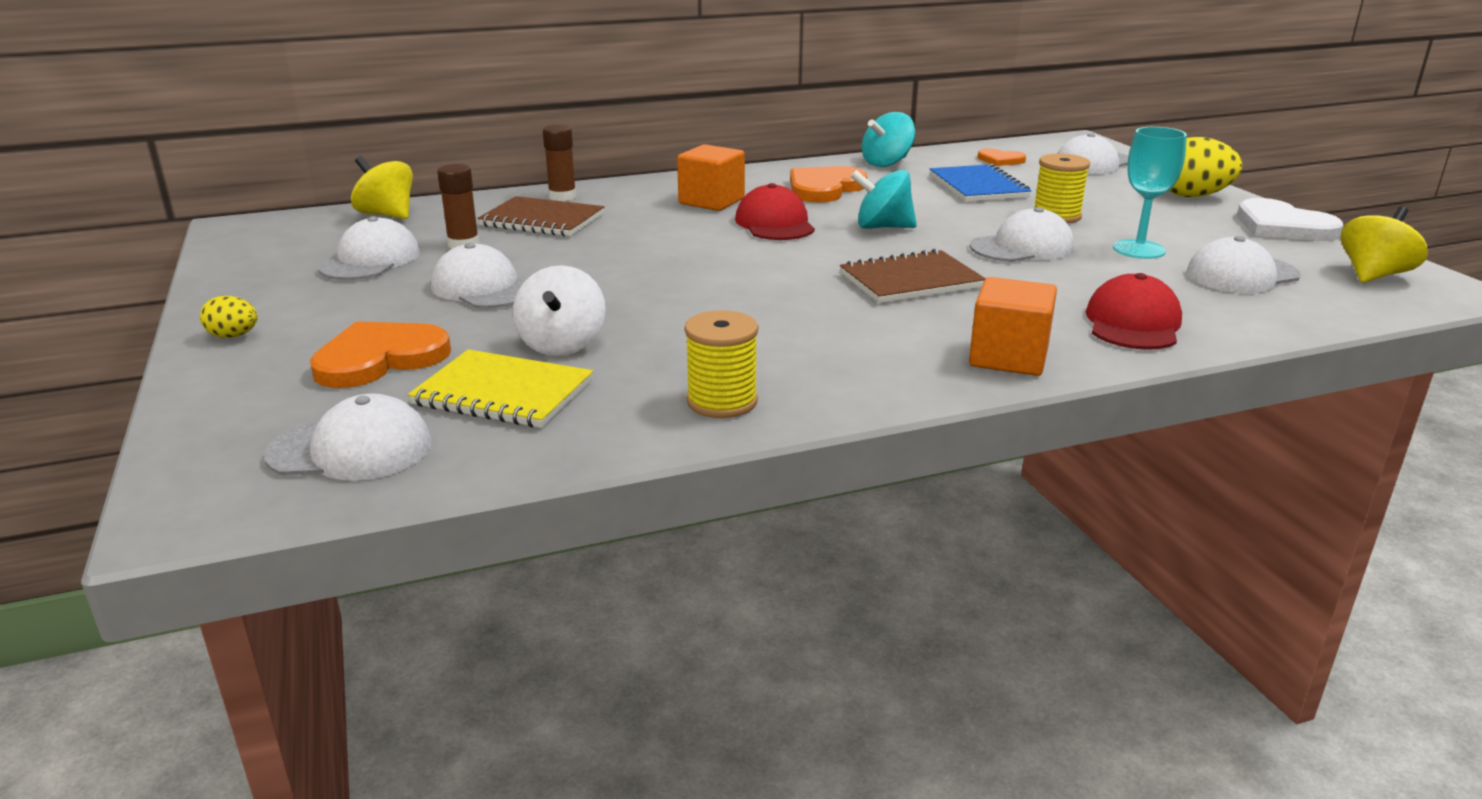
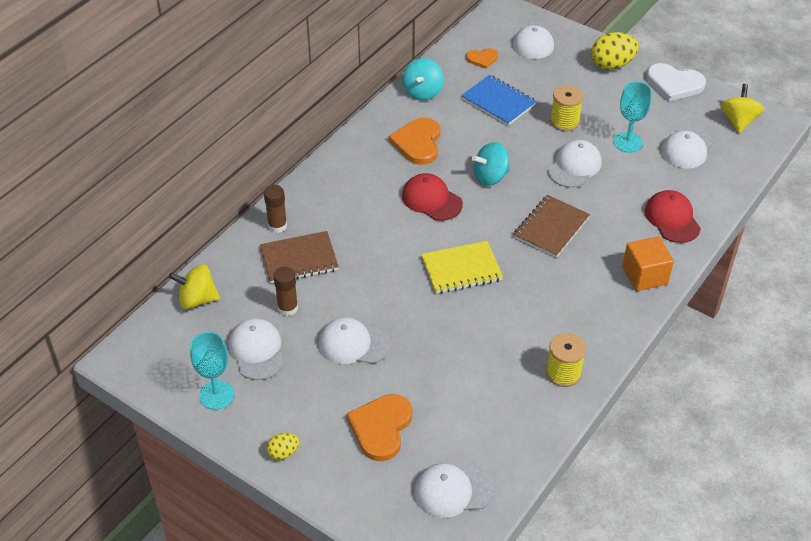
camera: 35 degrees left, 20 degrees up
white cap [264,393,432,481] -> white cap turned 150 degrees counterclockwise [414,463,494,518]
yellow notebook [408,349,593,428] -> yellow notebook moved to [421,241,503,294]
white spinning top [513,265,606,356] -> none
orange cube [677,144,745,211] -> none
none -> turquoise goblet [190,332,234,410]

